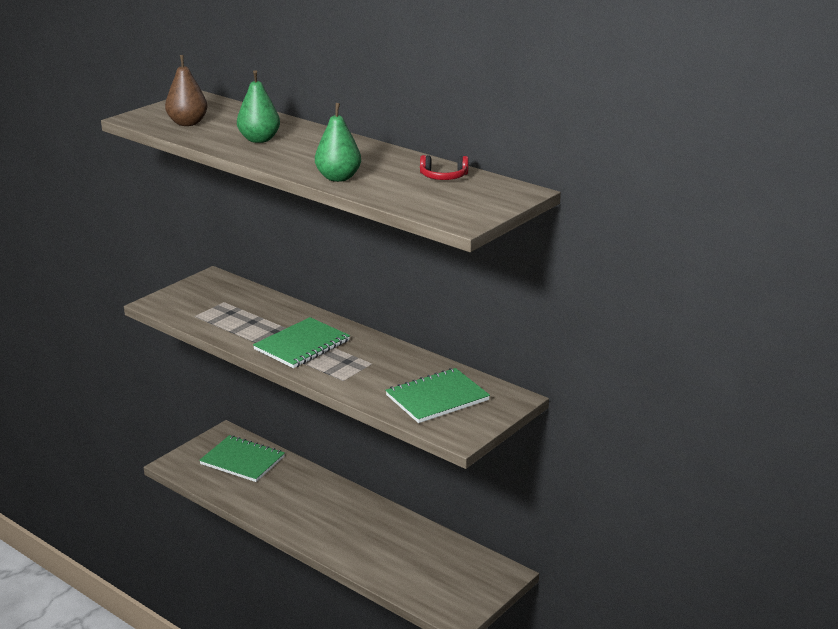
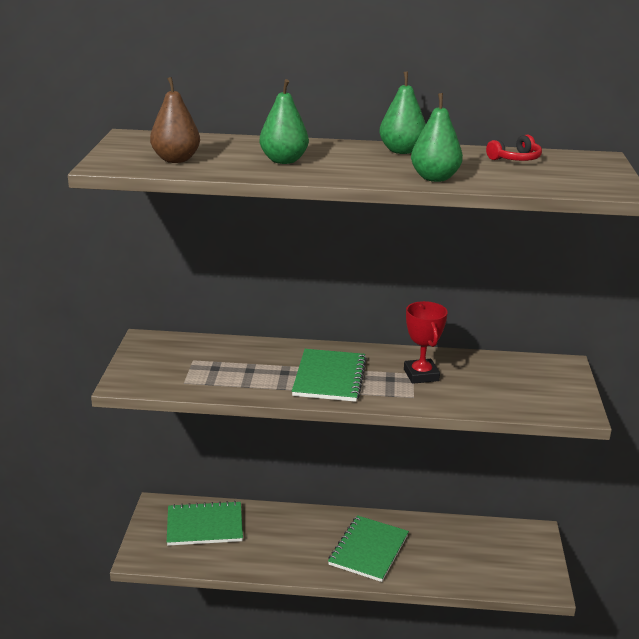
camera: 35 degrees left, 0 degrees up
green notebook [385,368,490,423] -> green notebook moved to [328,515,409,582]
none -> green pear [379,72,426,154]
none -> red trophy [404,301,448,384]

